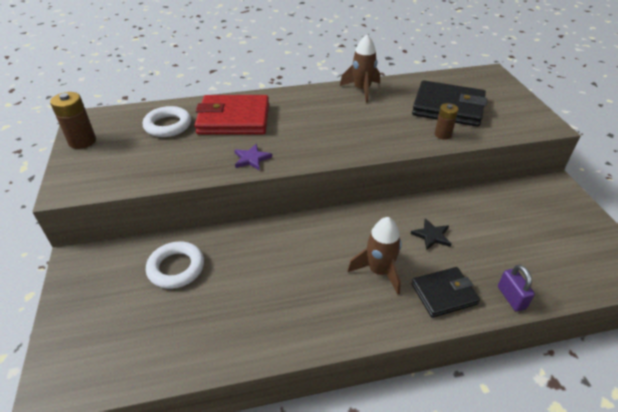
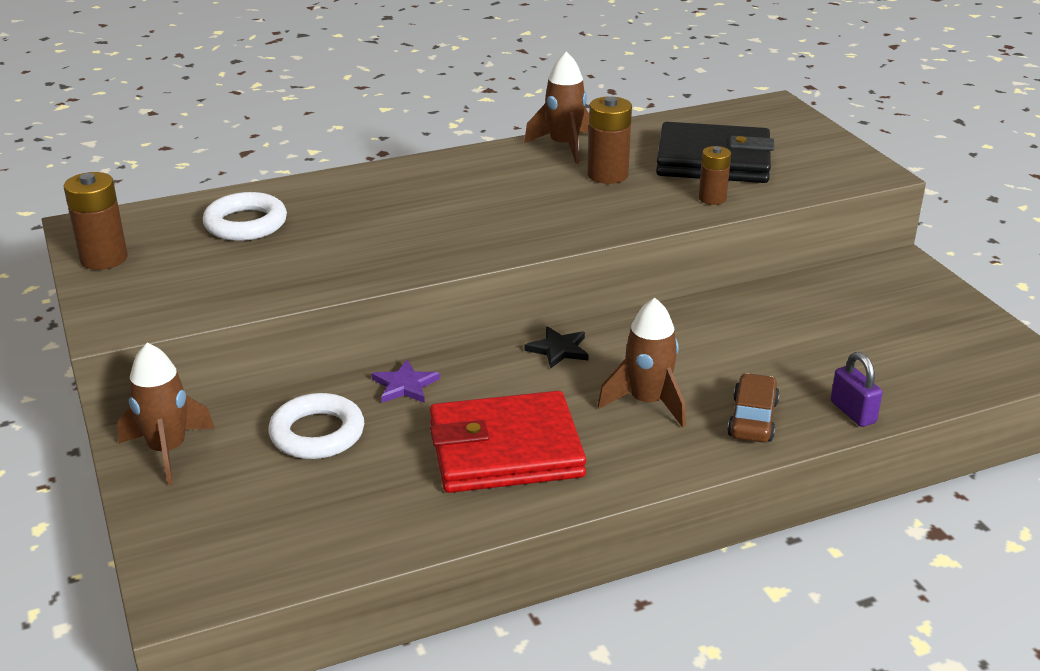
camera: 10 degrees left, 10 degrees down
red wallet [195,95,269,135] -> red wallet moved to [430,391,586,493]
purple star [234,144,272,171] -> purple star moved to [372,360,440,403]
black star [411,218,451,250] -> black star moved to [525,326,589,369]
black wallet [411,267,480,318] -> brown car [727,373,780,443]
none -> brown rocket [117,343,215,485]
none -> brown battery [587,96,632,184]

